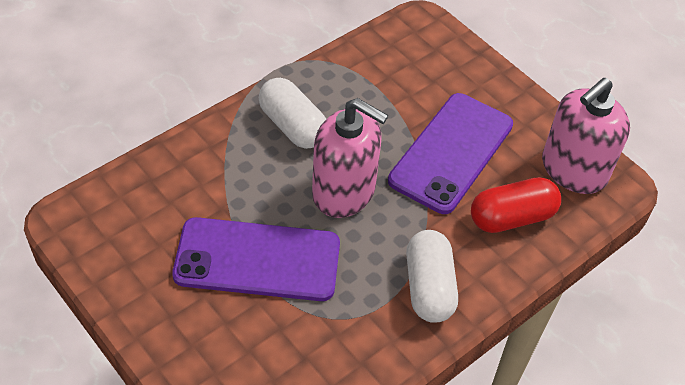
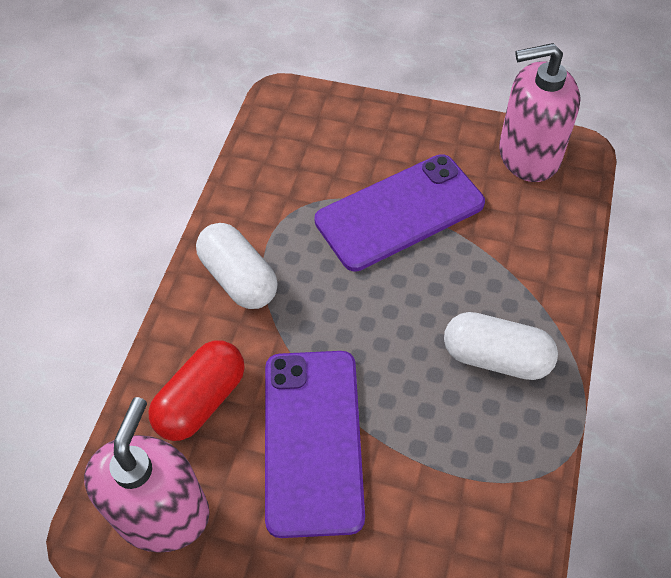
camera: 150 degrees right, 5 degrees up
pink soap dispenser [312,98,389,218] -> pink soap dispenser moved to [499,43,580,182]

